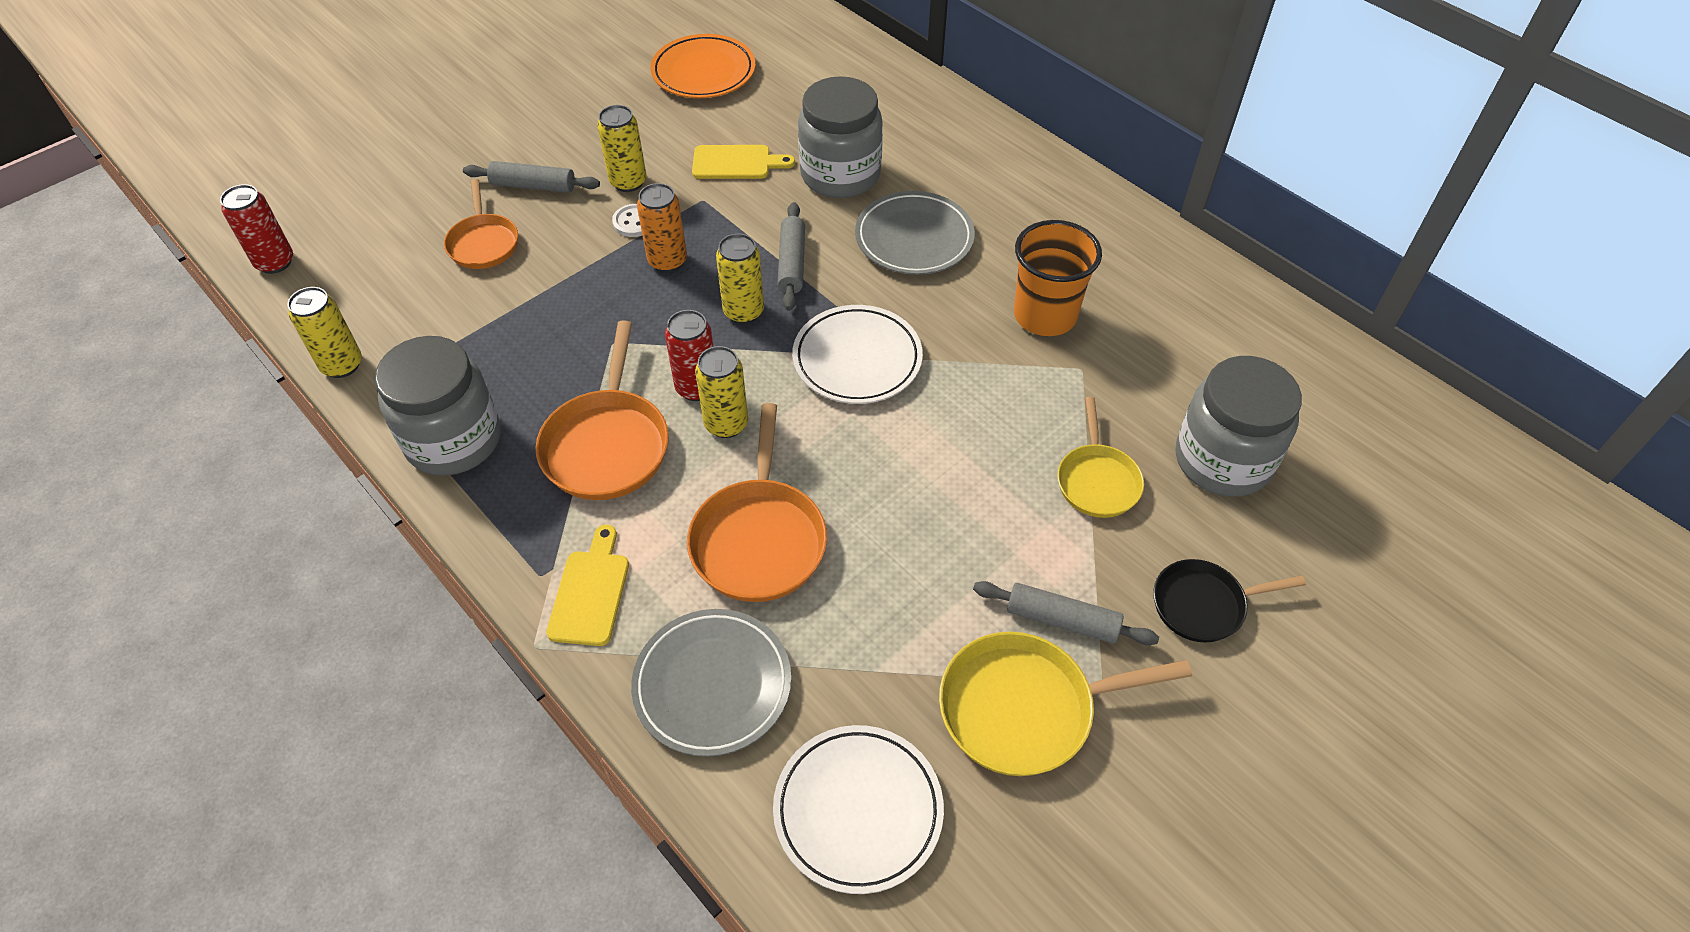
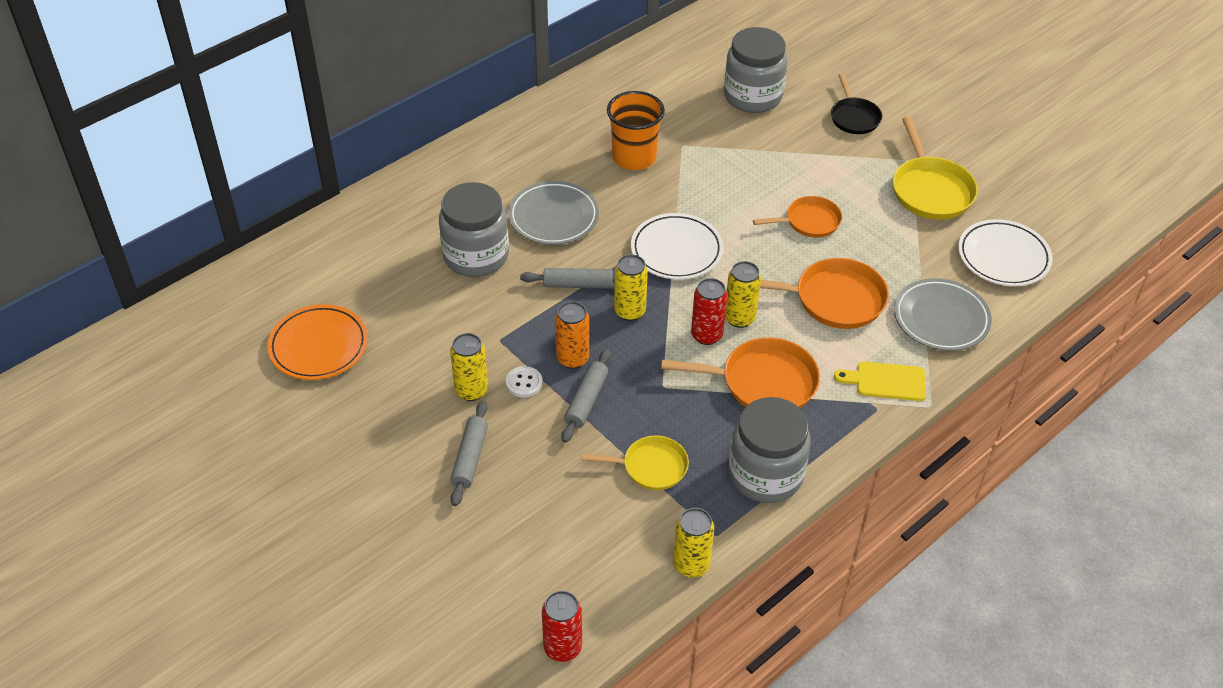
camera: 90 degrees left, 5 degrees down
orange pan [444,179,518,269] -> orange pan moved to [753,196,842,237]
yellow cutting board [692,145,795,179] -> none
grey rolling pin [973,581,1159,645] -> grey rolling pin moved to [561,348,611,443]
yellow pan [1057,397,1144,518] -> yellow pan moved to [582,435,689,490]

